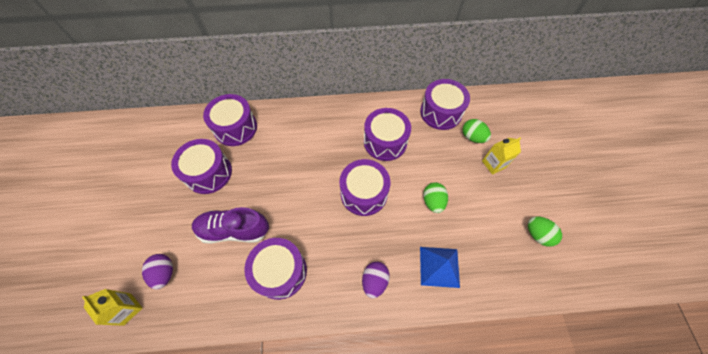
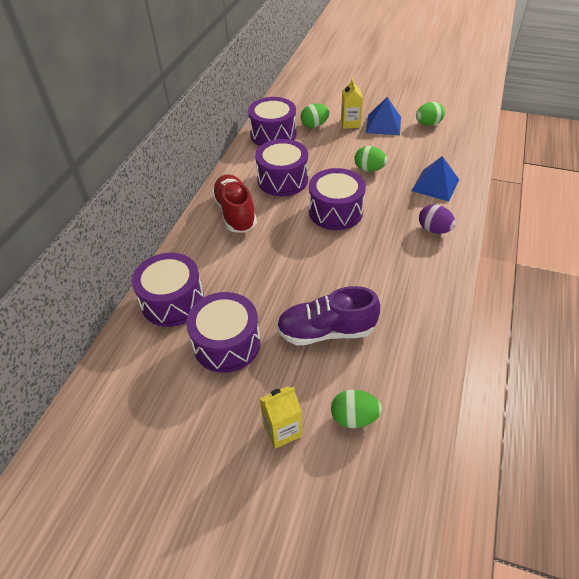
camera: 65 degrees left, 15 degrees down
yellow carton [82,289,142,326] -> yellow carton moved to [259,386,302,449]
purple egg [142,254,173,290] -> green egg [331,390,382,428]
purple shoe [192,207,269,244] -> purple shoe turned 60 degrees clockwise [277,286,380,345]
purple drum [245,238,307,300] -> none
none -> red shoe [211,174,257,233]
none -> blue pyramid [366,97,401,135]

